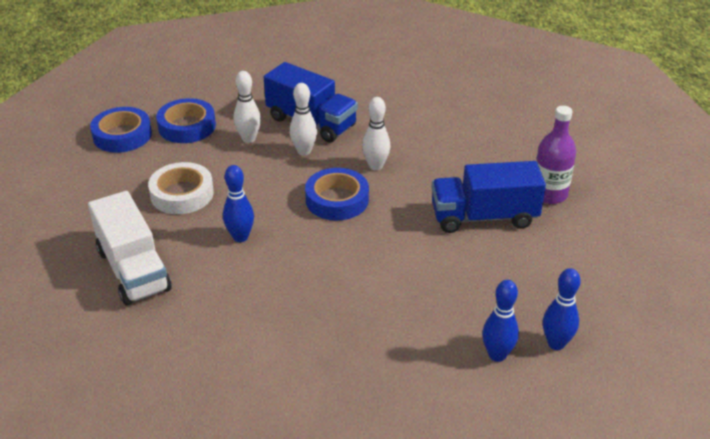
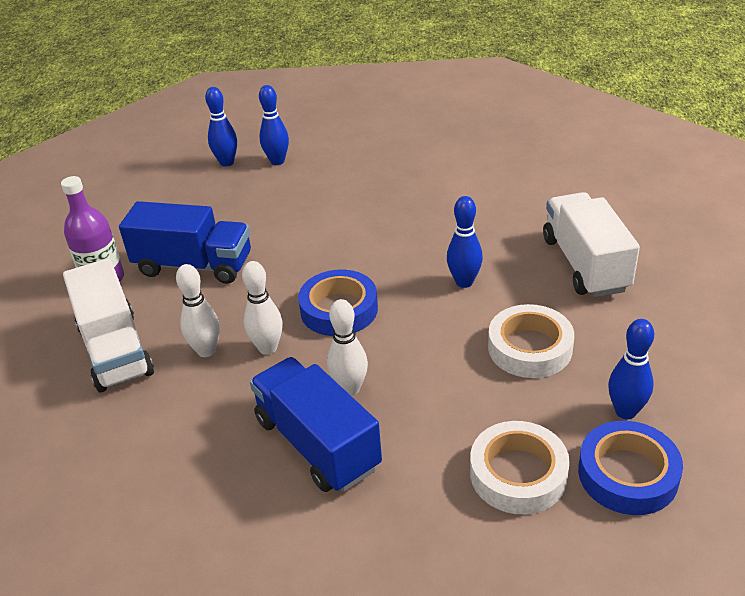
camera: 160 degrees left, 0 degrees up
blue tape [156,98,216,143] -> white tape [470,421,570,514]
white bowling pin [234,71,261,143] -> white bowling pin moved to [176,264,220,357]
none -> white truck [63,258,154,392]
none -> blue bowling pin [608,319,654,419]

